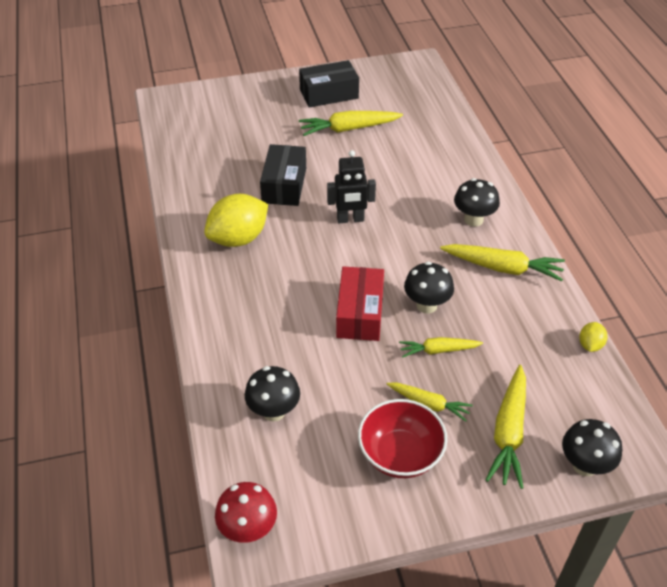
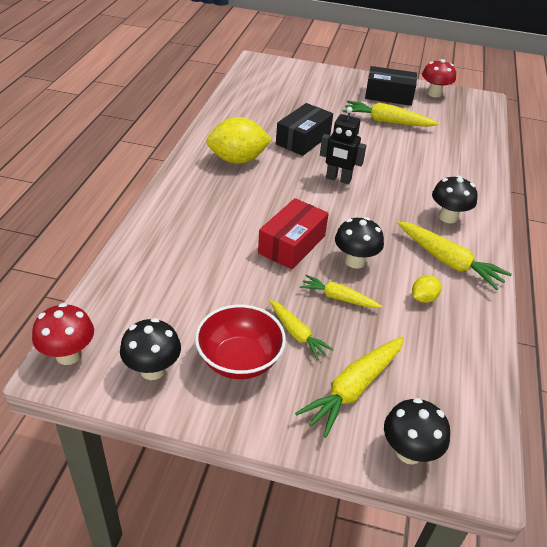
camera: 25 degrees right, 5 degrees down
black mushroom [245,366,300,422] -> black mushroom moved to [120,318,181,380]
yellow lemon [579,322,608,352] -> yellow lemon moved to [412,275,441,303]
none -> red mushroom [422,59,456,98]

